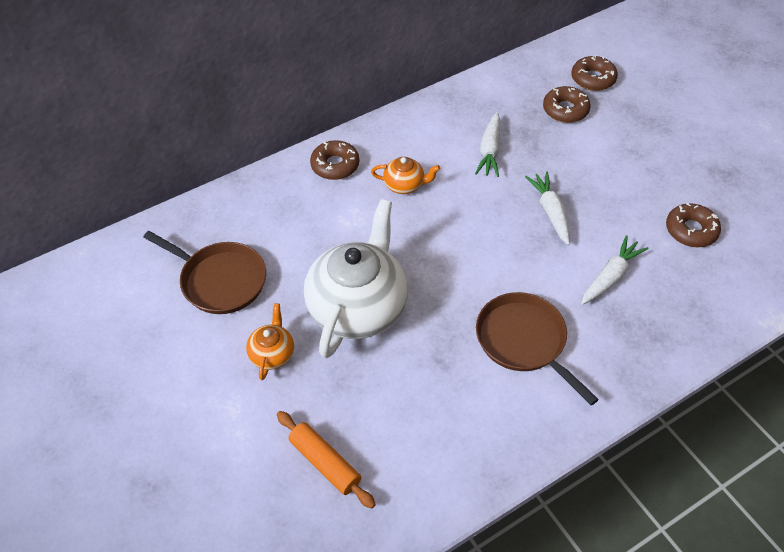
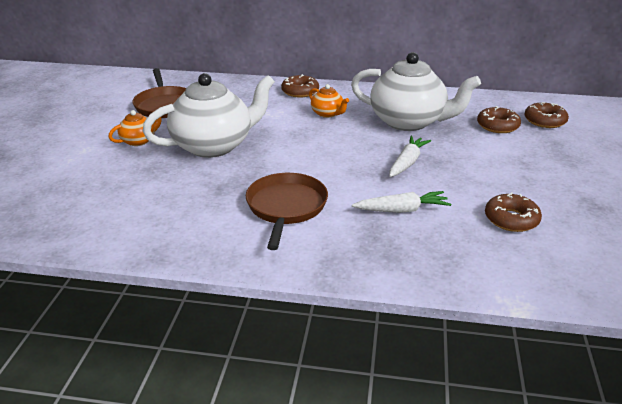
camera: 40 degrees right, 20 degrees down
orange rolling pin [277,411,376,509] -> none
white carrot [475,112,500,177] -> white teapot [351,52,481,131]

